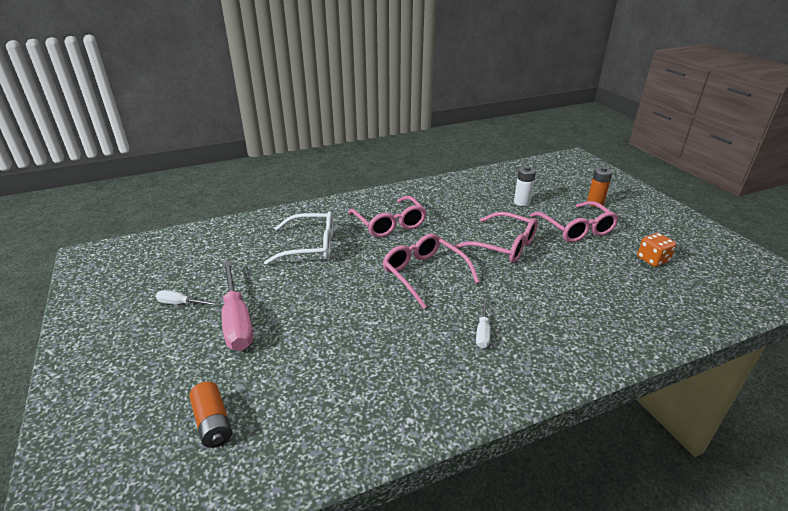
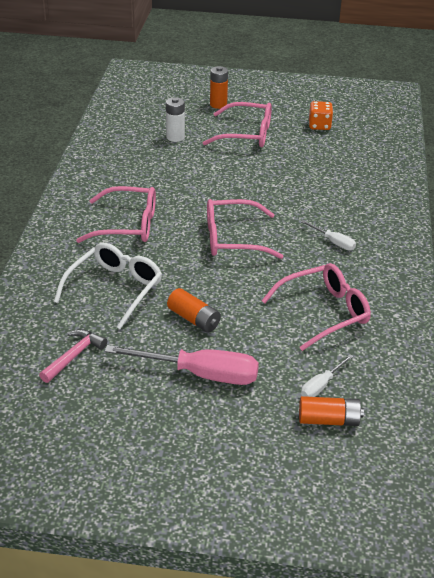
camera: 60 degrees left, 5 degrees up
white screwdriver [156,290,219,306] -> white screwdriver moved to [301,354,354,397]
pink glasses [454,212,538,263] -> pink glasses moved to [261,263,371,351]
none -> pink hammer [39,329,107,383]
none -> orange battery [167,288,221,333]

